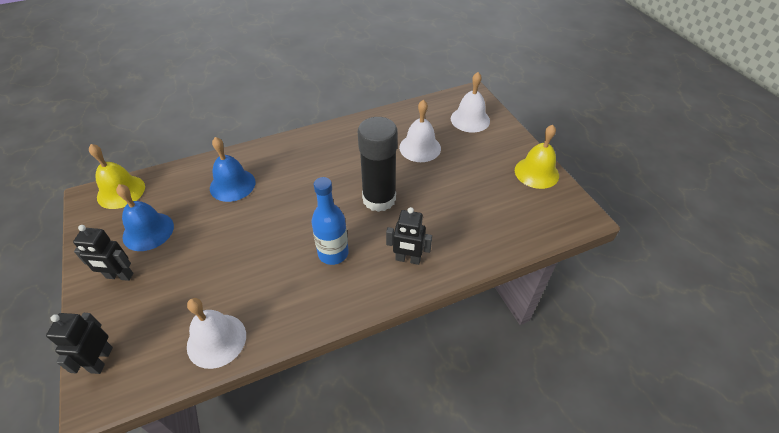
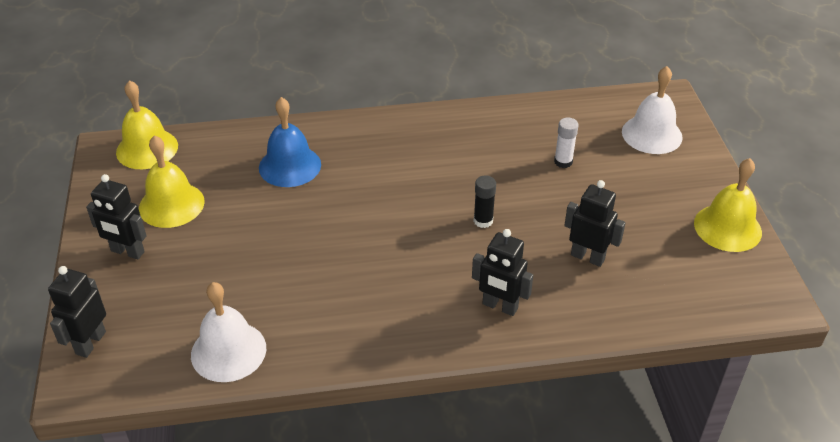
camera: 15 degrees right, 5 degrees down
blue bell [116,184,174,251] -> yellow bell [139,135,205,228]
blue bottle [311,177,349,265] -> none
black glue stick [358,117,398,212] -> black glue stick [474,175,496,228], size x0.41
white bell [399,100,441,162] -> white glue stick [554,117,579,168]
none -> black robot [564,180,626,267]

